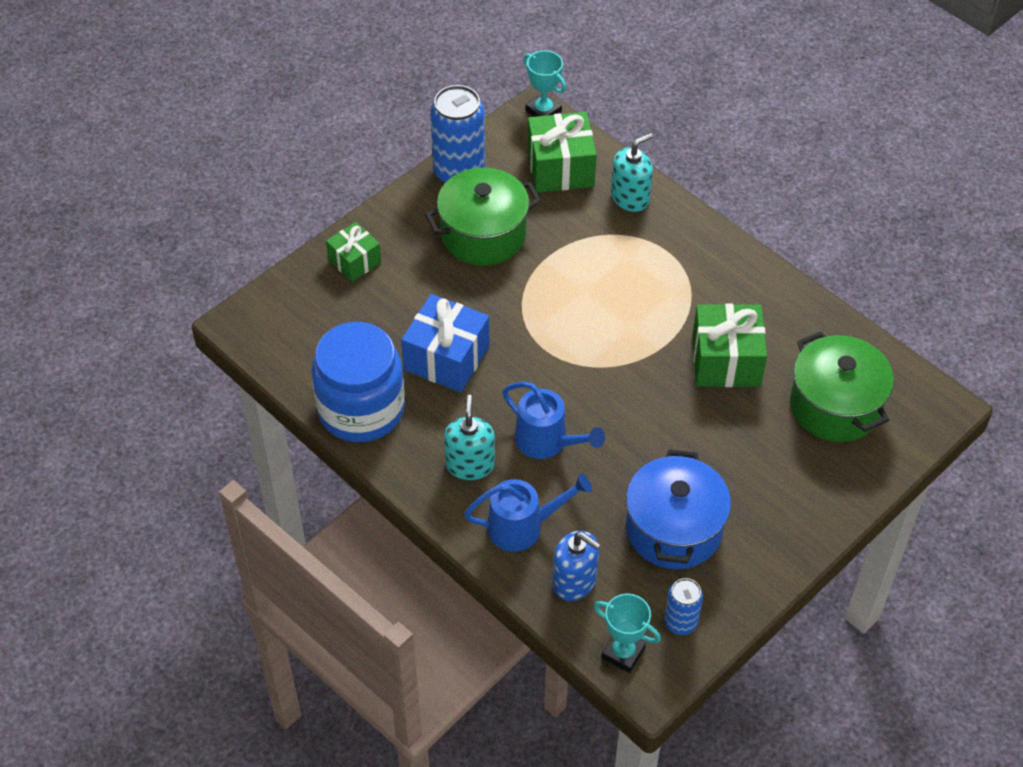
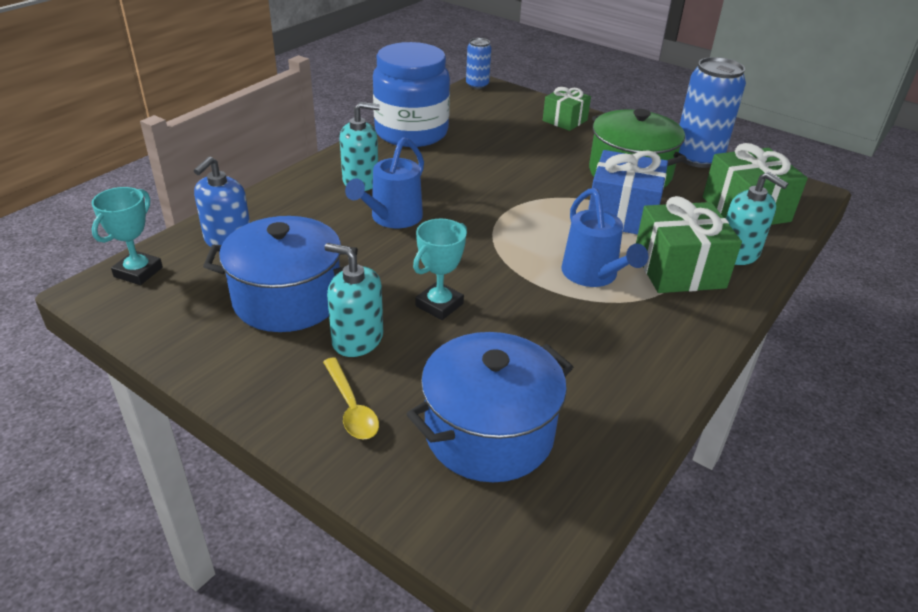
camera: 80 degrees right, 15 degrees down
blue gift [401,294,489,392] -> blue gift moved to [588,150,668,235]
blue watering can [464,473,592,552] -> blue watering can moved to [561,188,648,287]
turquoise trophy [523,50,566,117] -> turquoise trophy moved to [413,219,467,320]
blue can [664,578,703,635] -> blue can moved to [466,38,491,89]
green gift [692,303,767,387] -> green gift moved to [636,196,742,293]
green pot [790,331,894,442] -> blue pot [407,332,573,482]
none -> yellow spoon [323,357,379,440]
none -> turquoise soap dispenser [324,243,383,357]

